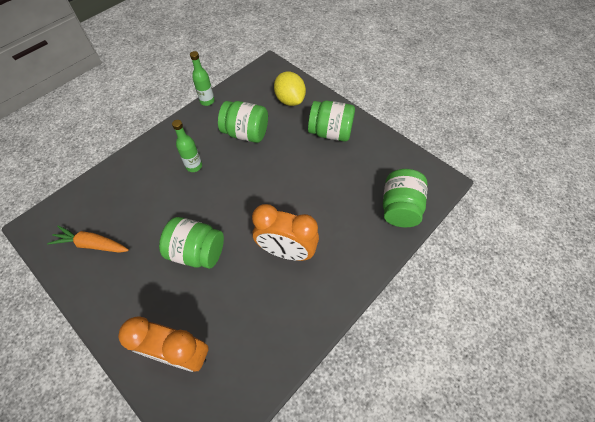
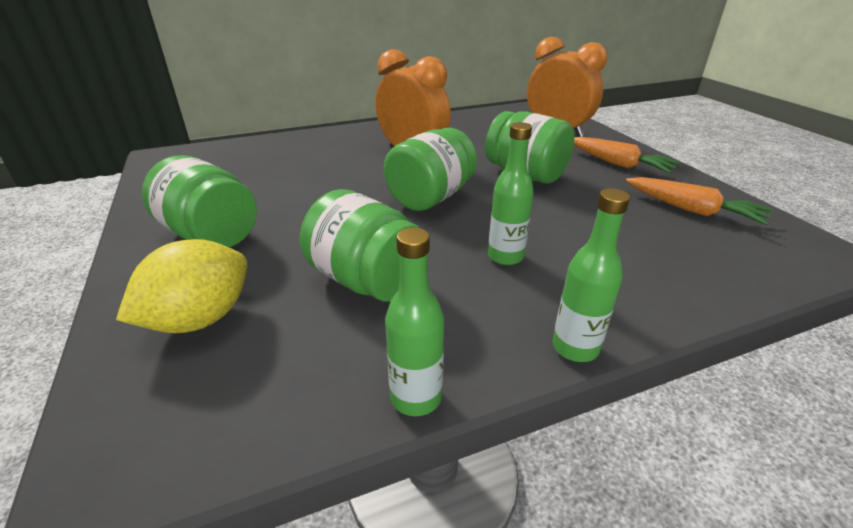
camera: 155 degrees left, 25 degrees down
yellow lemon [274,71,306,106] -> yellow lemon turned 45 degrees clockwise [116,239,247,333]
green jar [383,169,428,227] -> green jar moved to [384,128,477,211]
none -> green bottle [553,188,630,362]
none -> orange carrot [574,137,680,173]

